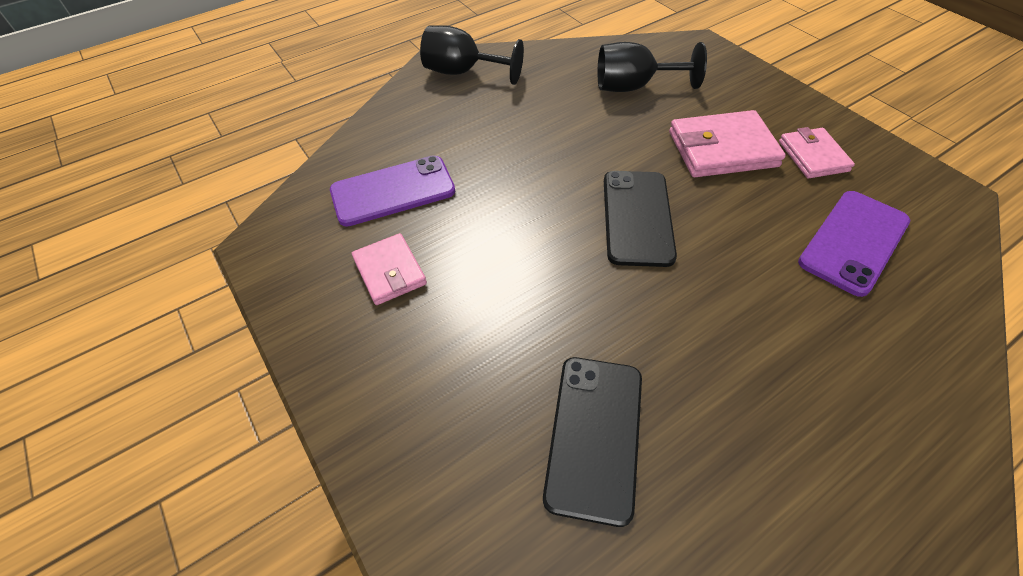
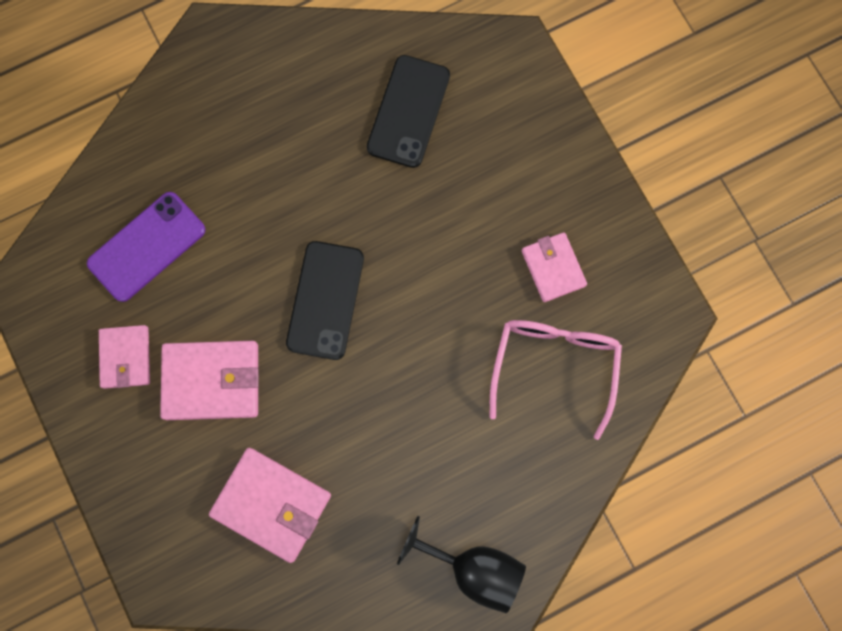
camera: 175 degrees left, 25 degrees up
purple phone [330,156,455,227] -> pink glasses [489,320,622,440]
black goblet [598,42,707,92] -> pink wallet [209,448,331,563]

